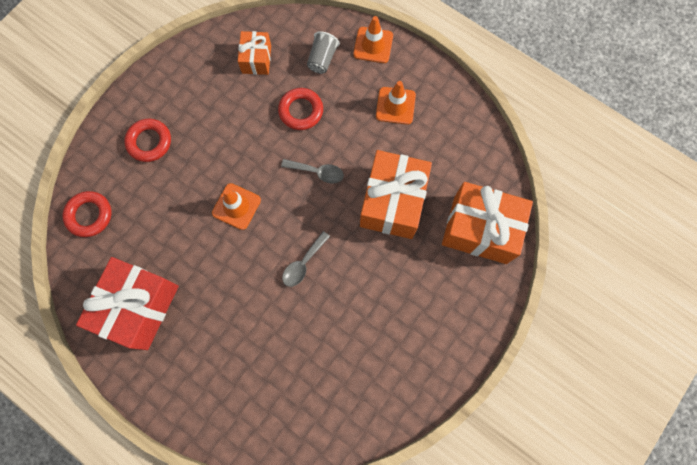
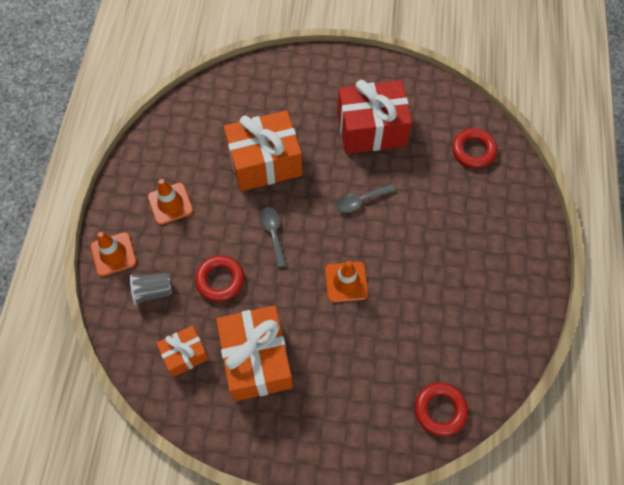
camera: 120 degrees left, 10 degrees down
red gift [76,257,179,350] -> red gift moved to [337,80,412,154]
red ring [124,119,171,162] -> red ring moved to [452,128,497,169]
grey spoon [282,231,330,287] -> grey spoon turned 150 degrees clockwise [336,184,396,213]
orange gift [442,182,533,264] -> orange gift moved to [216,305,293,401]

